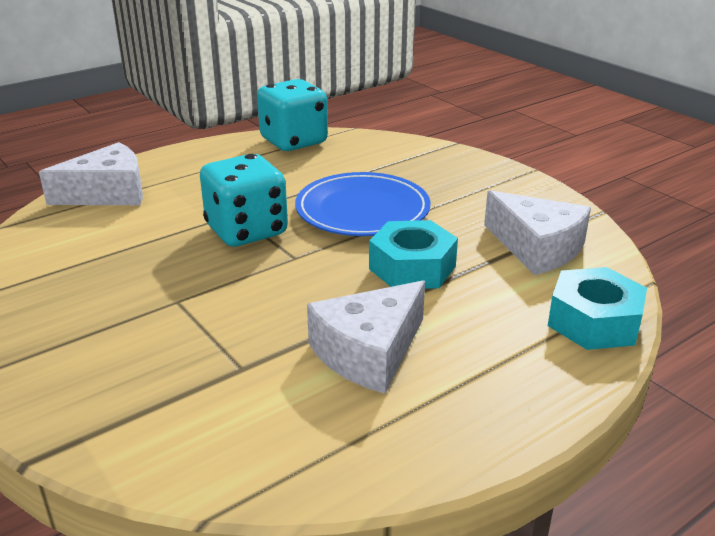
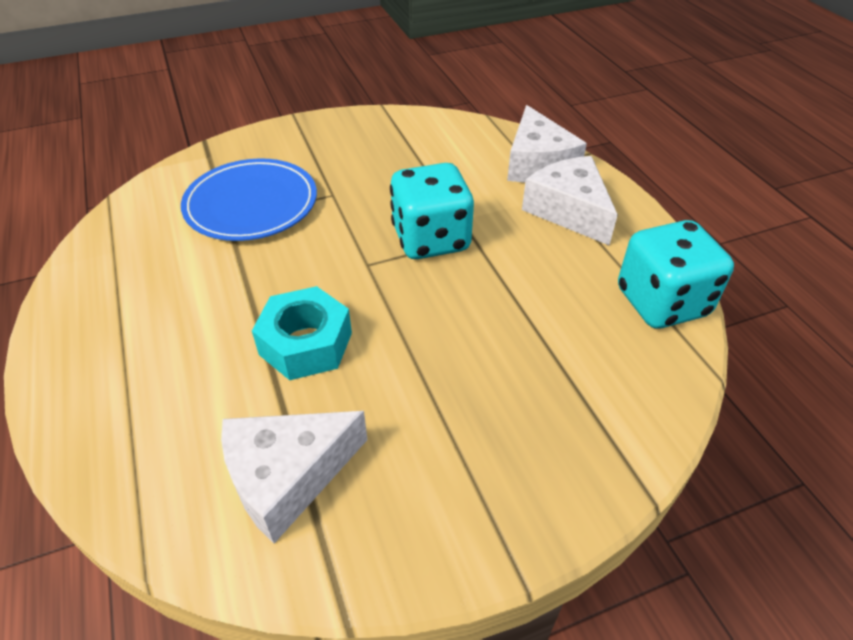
camera: 105 degrees right, 15 degrees up
blue plate [295,172,430,236] -> blue plate moved to [181,159,317,241]
white cheese [307,281,425,394] -> white cheese moved to [522,156,618,245]
turquoise nut [548,267,647,350] -> none

